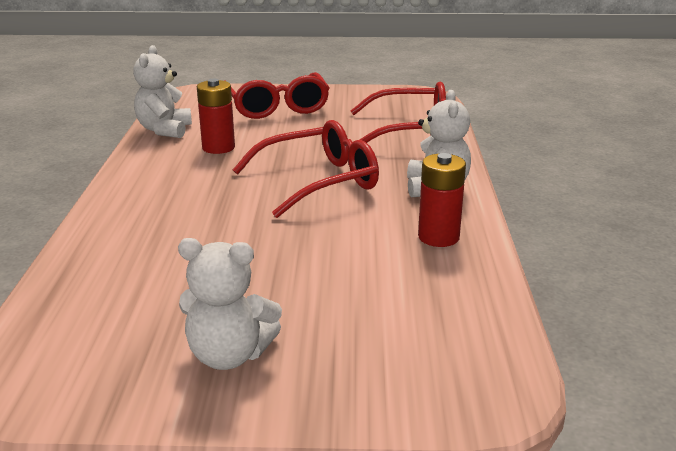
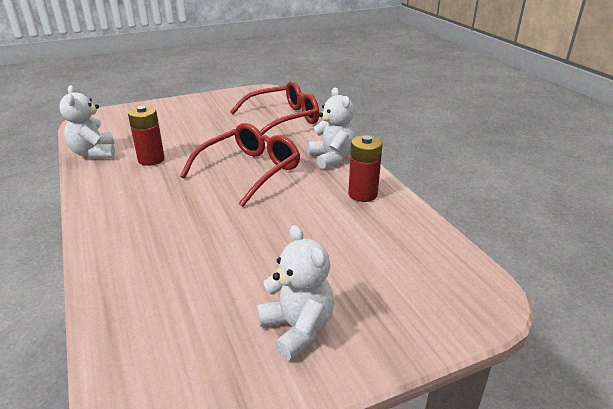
camera: 25 degrees left, 5 degrees up
white teddy bear [178,238,282,370] -> white teddy bear turned 105 degrees counterclockwise [257,225,334,361]
red glasses [231,72,329,119] -> none

